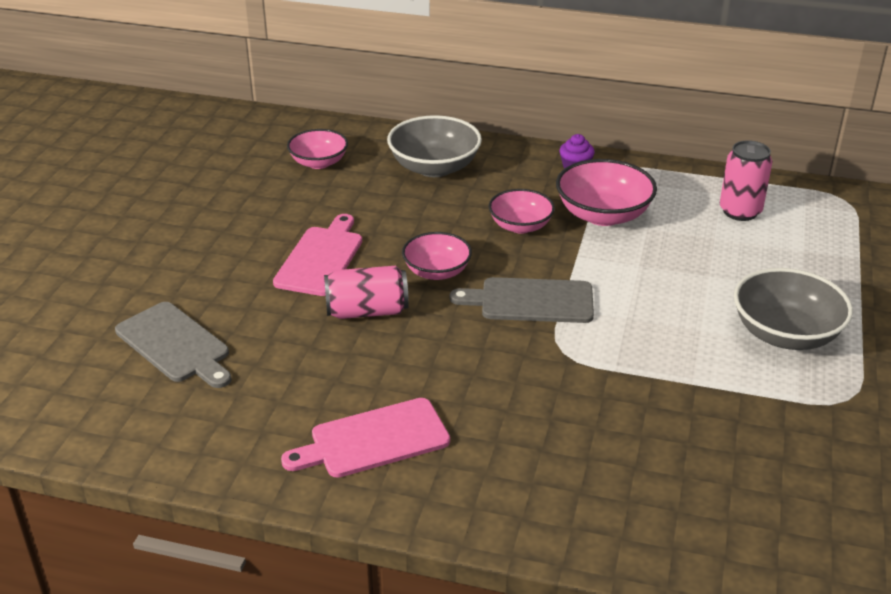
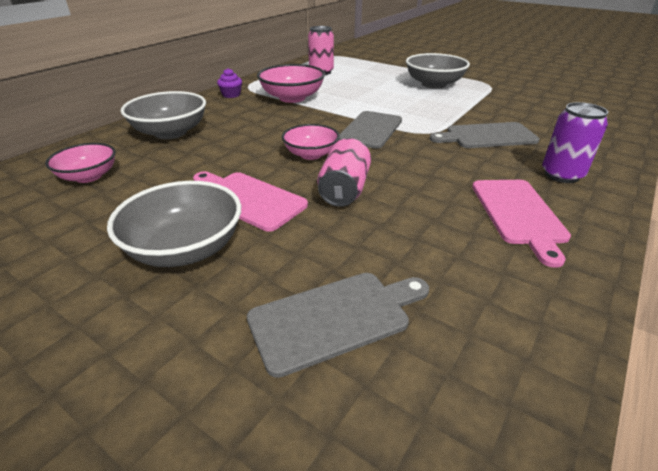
camera: 70 degrees left, 0 degrees up
pink bowl [489,189,555,234] -> none
none -> grey bowl [107,181,241,267]
none -> grey cutting board [430,122,539,148]
none -> purple can [542,102,608,183]

